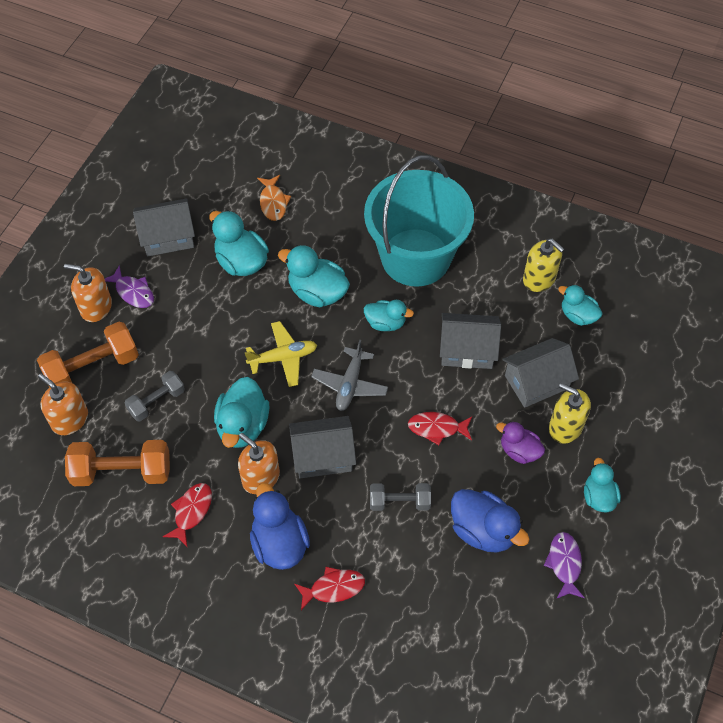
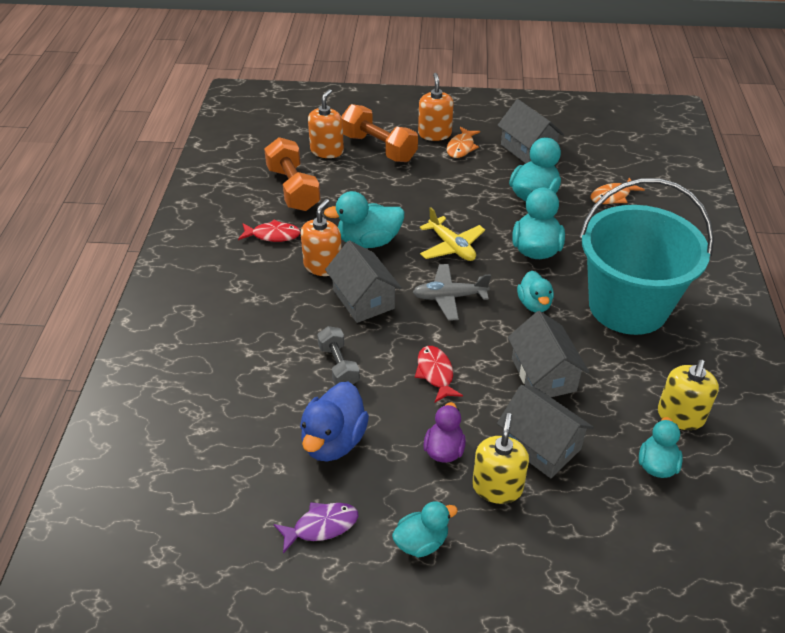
camera: 70 degrees right, 15 degrees down
purple fish [105,265,154,308] -> orange fish [447,127,480,158]
grey dumbbell [125,371,185,421] -> none
blue duck [250,483,310,570] -> none
red fish [295,567,365,610] -> none

